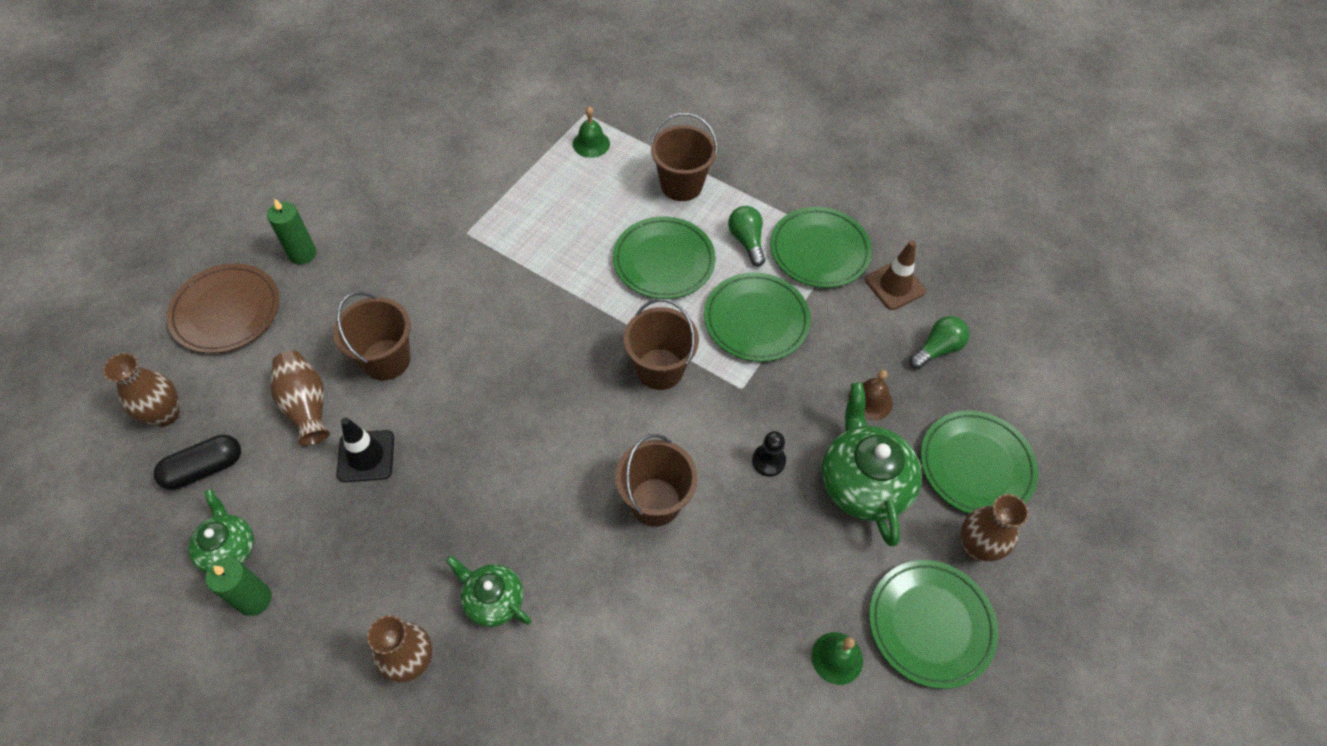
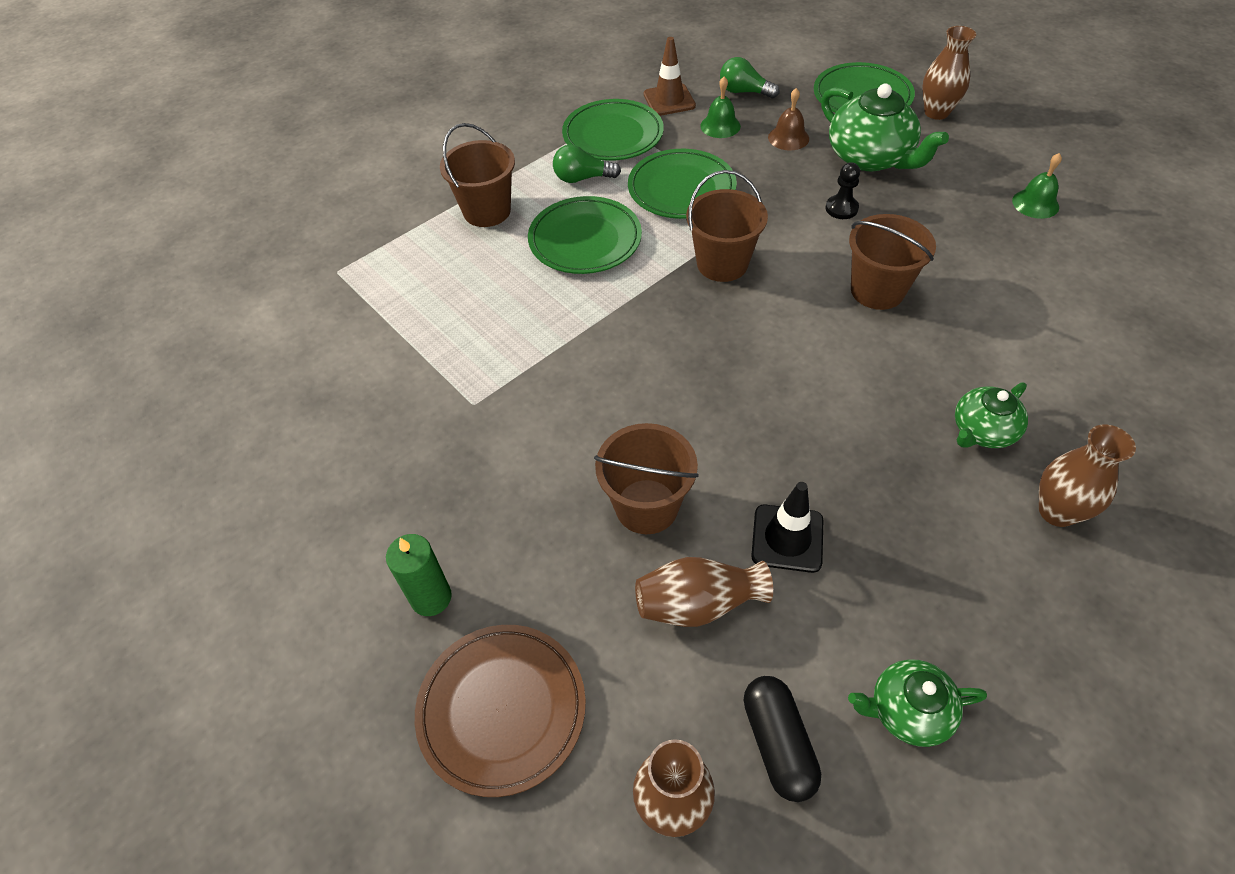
camera: 70 degrees left, 5 degrees down
green candle [205,557,272,616] -> none
green bell [573,106,610,158] -> green bell moved to [700,77,741,138]
green teapot [822,382,922,547] -> green teapot turned 135 degrees counterclockwise [821,84,949,171]
green plate [869,560,998,689] -> none
green light bulb [909,316,970,369] -> green light bulb turned 45 degrees counterclockwise [720,57,780,98]

